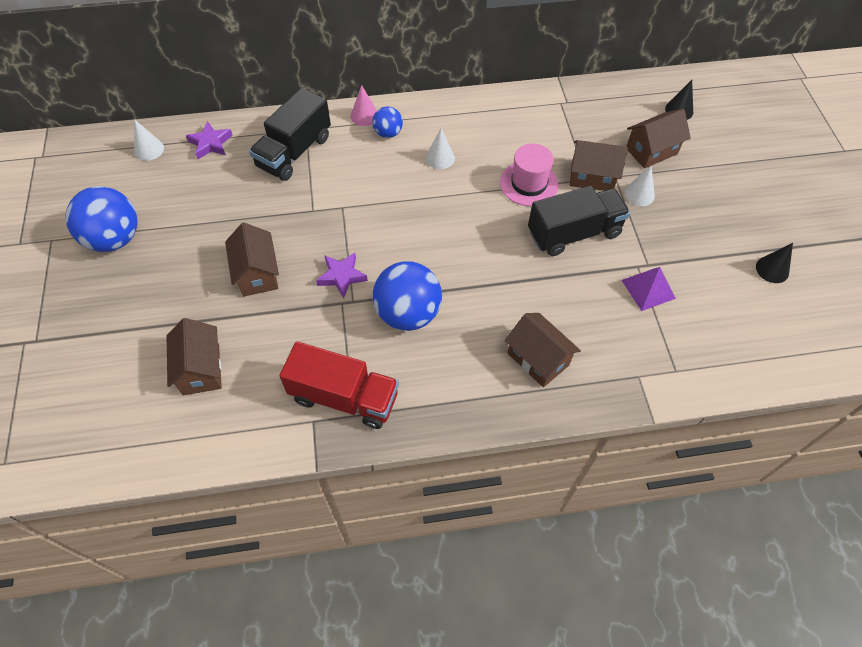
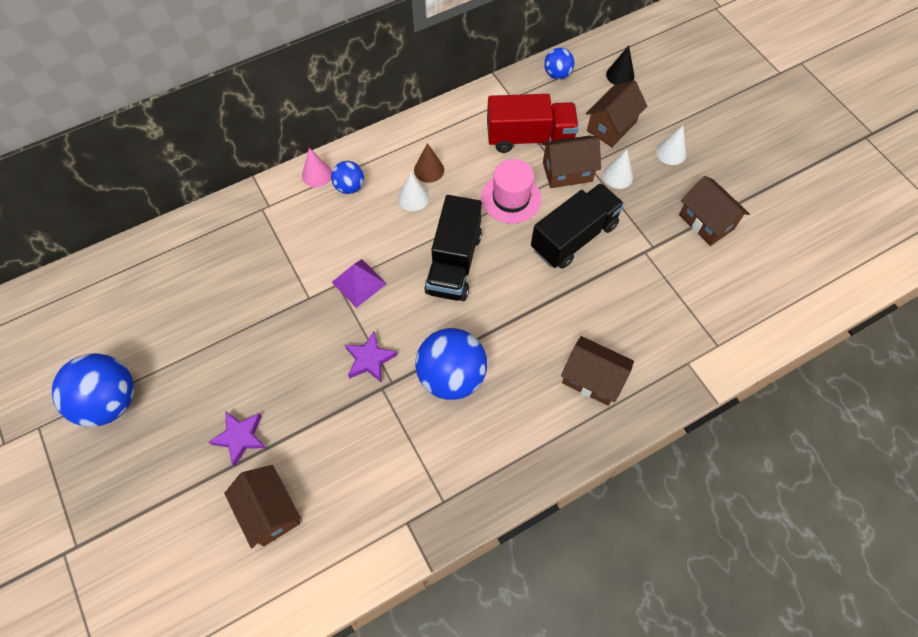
camera: 20 degrees left, 5 degrees up
white cone [134,119,164,161] -> white cone moved to [656,125,686,165]
purple star [186,121,233,159] -> purple star moved to [209,411,266,466]
brown house [225,223,279,297] -> brown house moved to [679,176,750,246]
black truck [249,88,331,181] -> black truck moved to [424,195,482,301]
red truck [279,341,399,429] -> red truck moved to [487,94,579,153]
purple pyramid [622,267,676,311] -> purple pyramid moved to [332,259,386,308]
black cone [756,243,793,283] -> none
none -> brown cone [414,143,444,183]
none -> blue ball [544,48,574,79]

